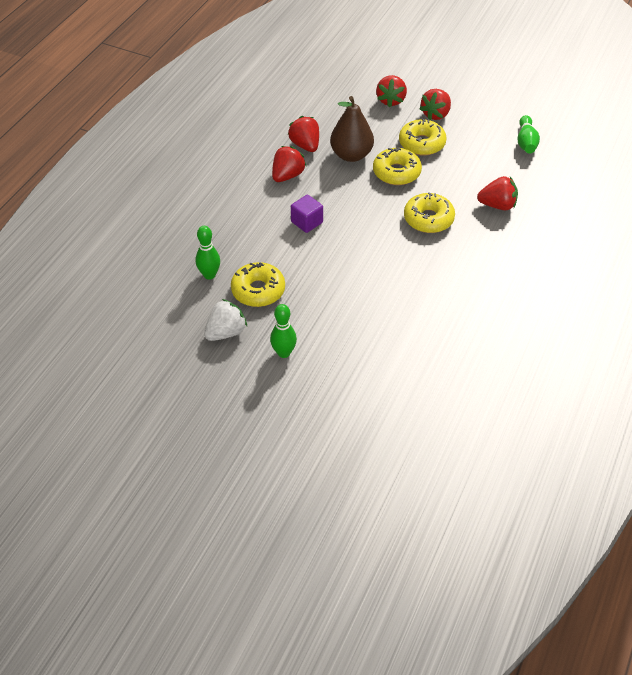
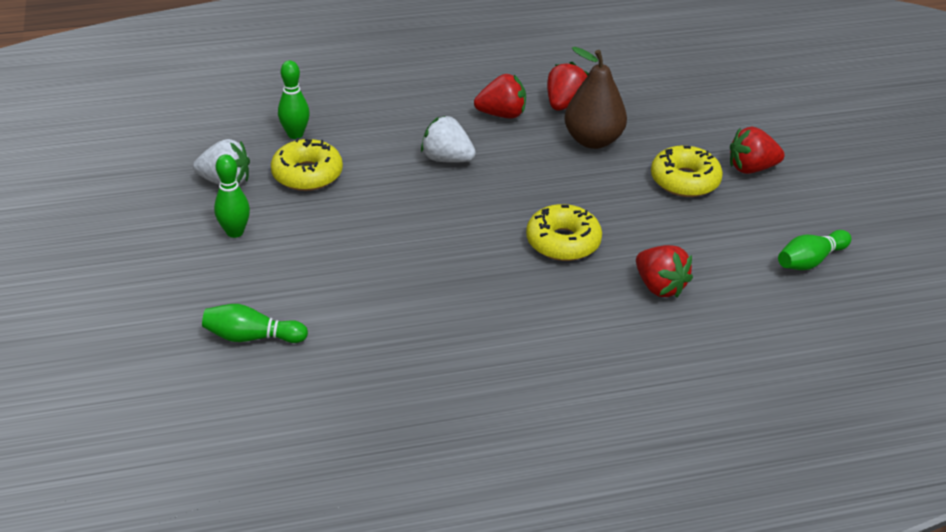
camera: 50 degrees right, 10 degrees down
purple cube [291,195,323,233] -> white strawberry [421,116,476,163]
yellow donut [373,147,422,185] -> none
red strawberry [376,75,407,108] -> none
none -> green bowling pin [202,304,308,343]

